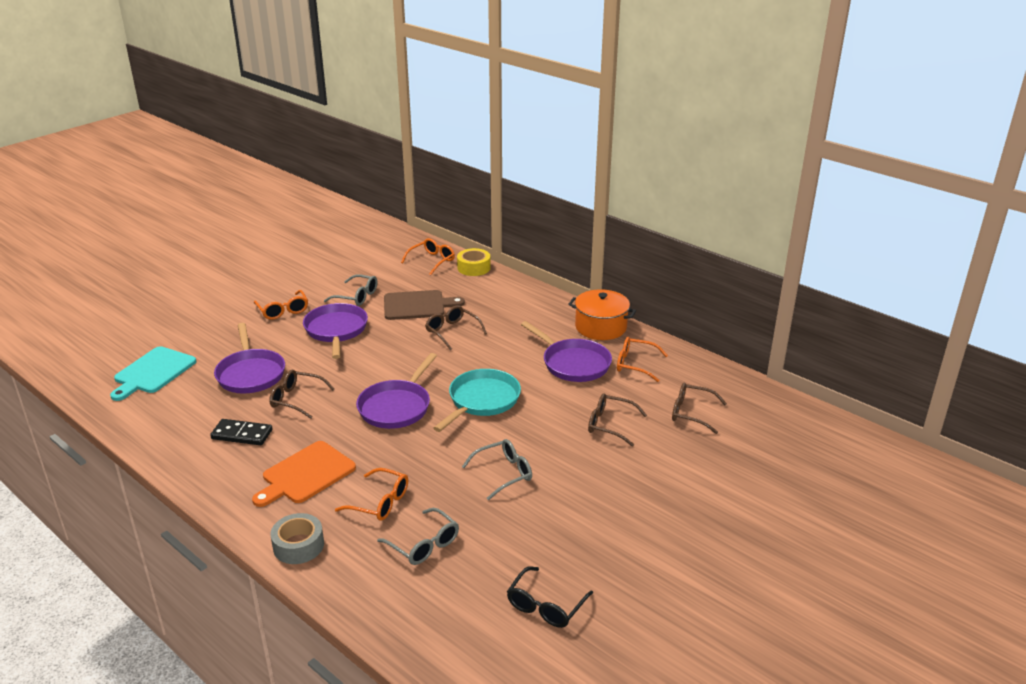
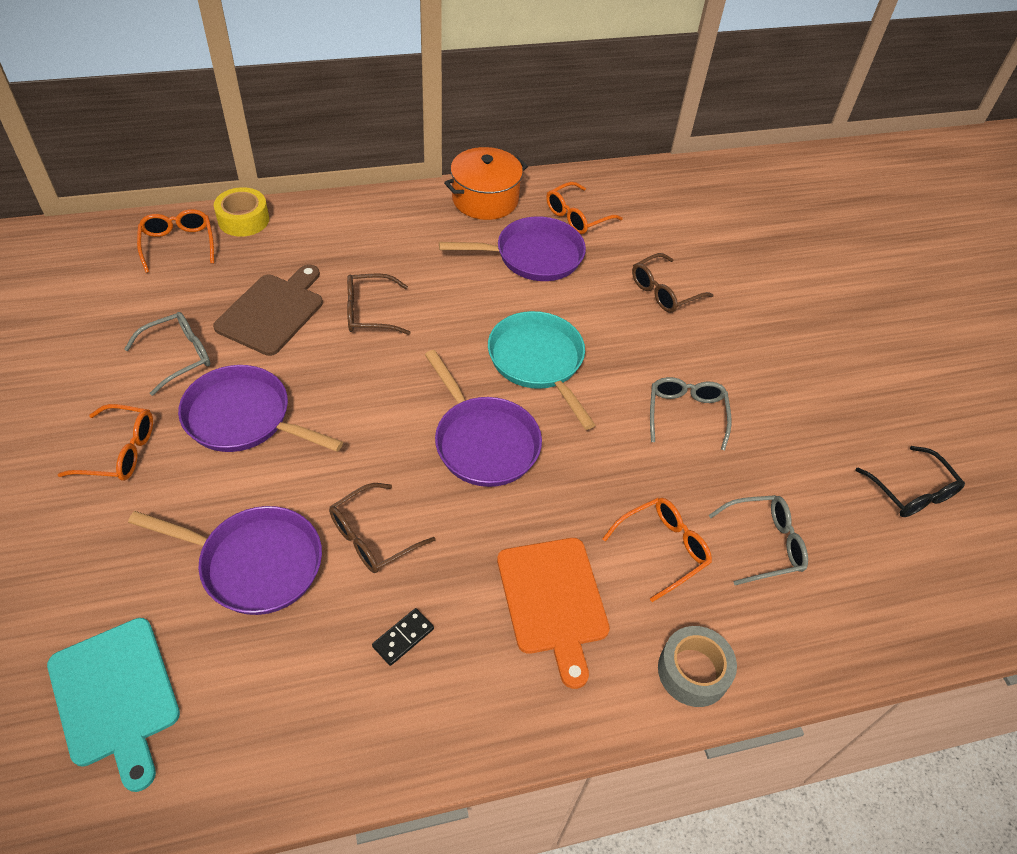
camera: 60 degrees left, 20 degrees up
black domino [210,419,272,445] -> black domino [372,608,434,666], size x0.64
brown glasses [672,383,727,434] -> none

